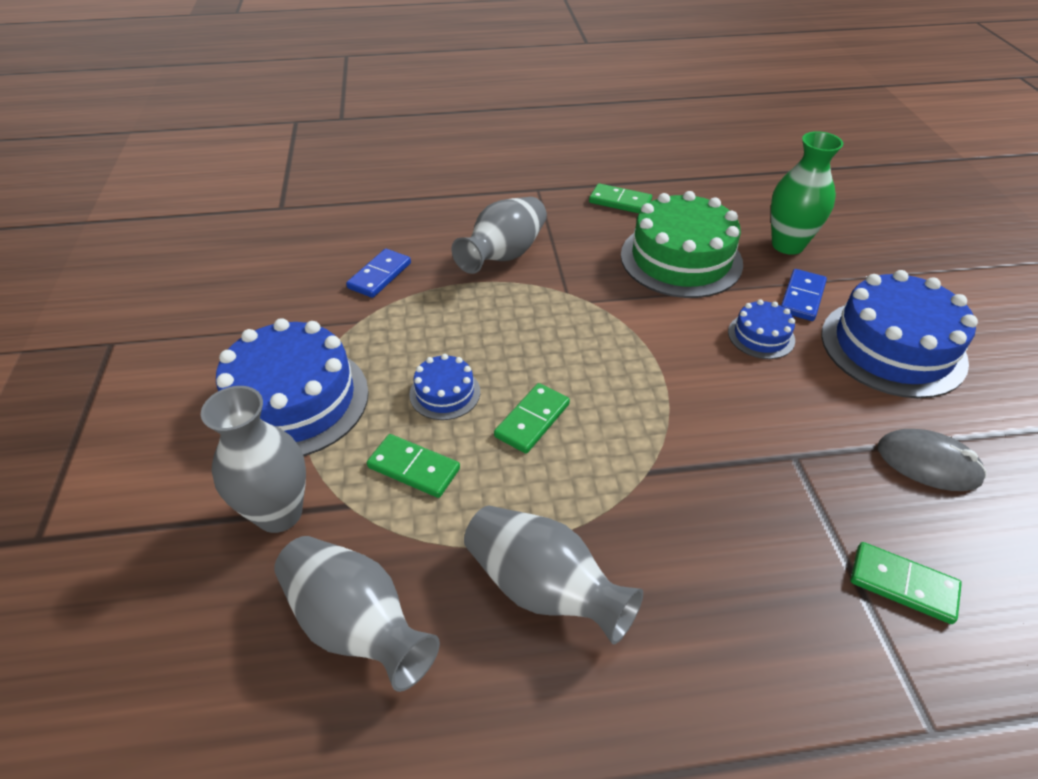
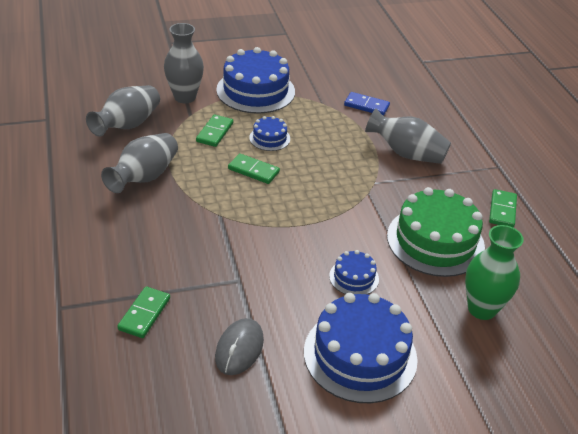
camera: 80 degrees right, 5 degrees down
blue domino [781,269,827,321] -> none

